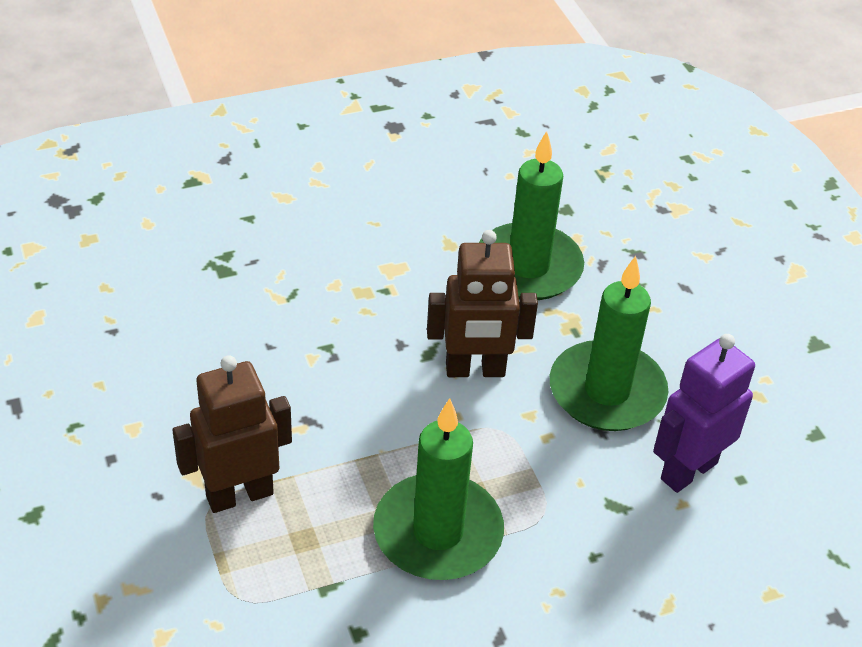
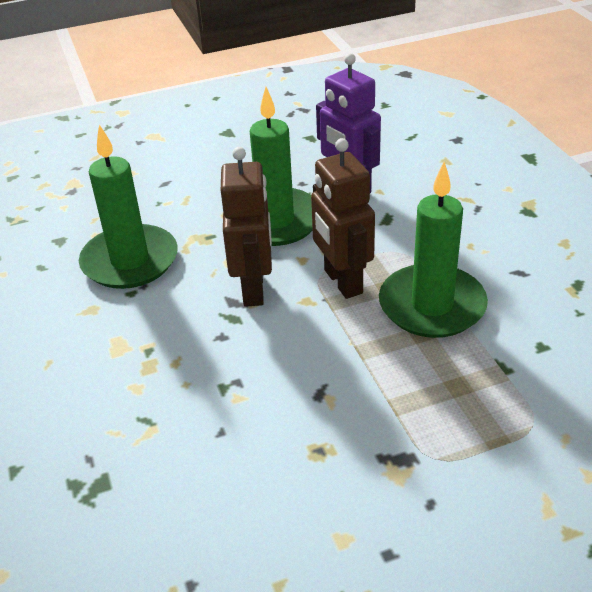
camera: 85 degrees left, 5 degrees down
brown robot [172,355,292,513] -> brown robot moved to [311,138,375,299]

